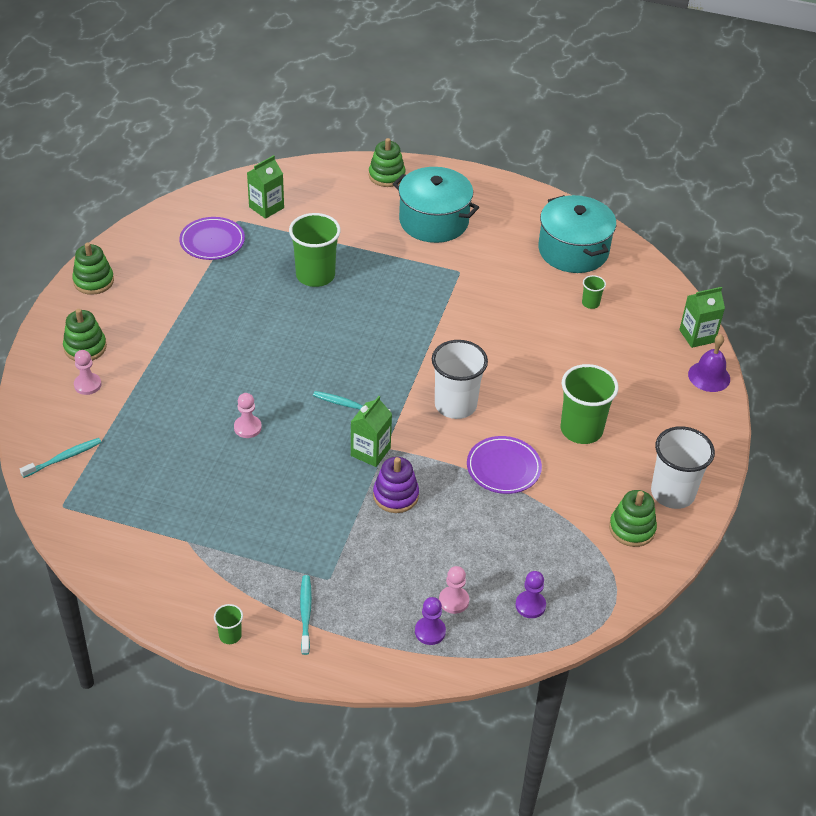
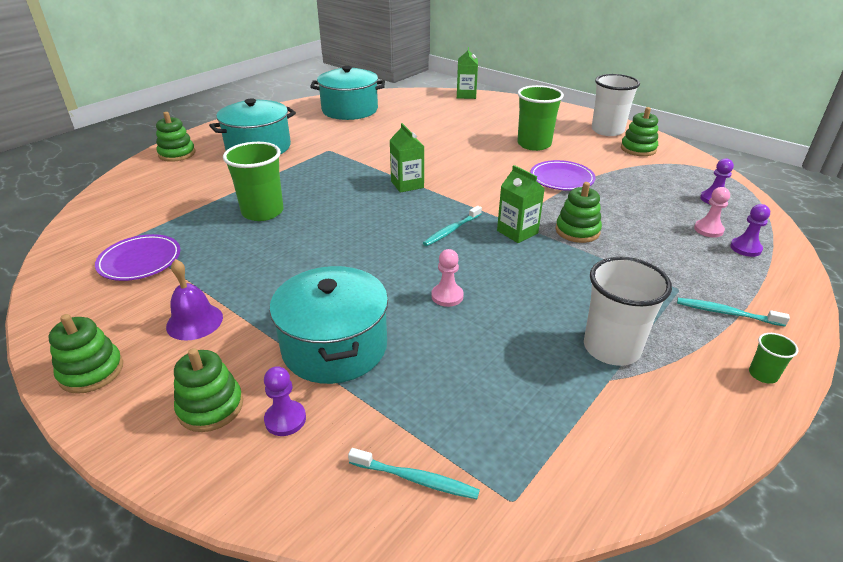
camera: 65 degrees left, 10 degrees down
turquoise toothbrush [20,438,102,478] -> turquoise toothbrush turned 120 degrees clockwise [348,448,480,499]
pink pawn [74,350,101,395] -> purple pawn [264,366,306,436]
green carton [247,155,284,219] -> green carton moved to [390,123,424,193]
purple stacking toy [373,457,419,513] -> green stacking toy [555,182,602,243]
white cup [432,340,488,419] -> white cup moved to [584,257,672,366]
green cup [582,275,606,309] -> none
purple bell [688,334,730,392] -> purple bell moved to [166,259,223,340]
none -> turquoise pot [270,266,388,384]

